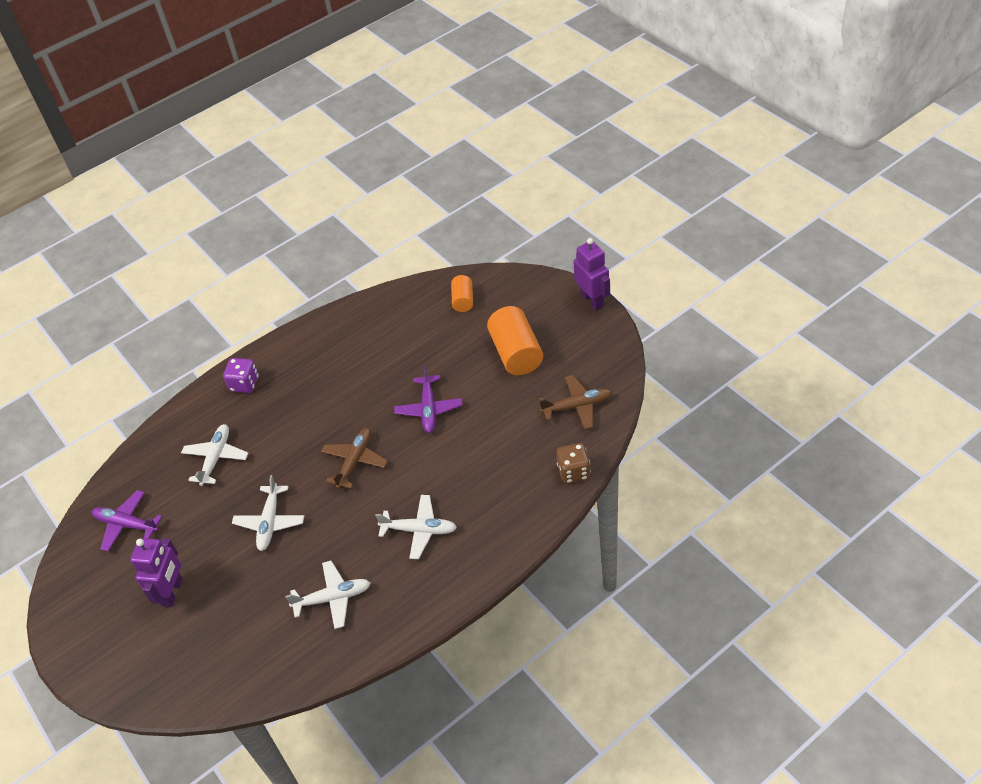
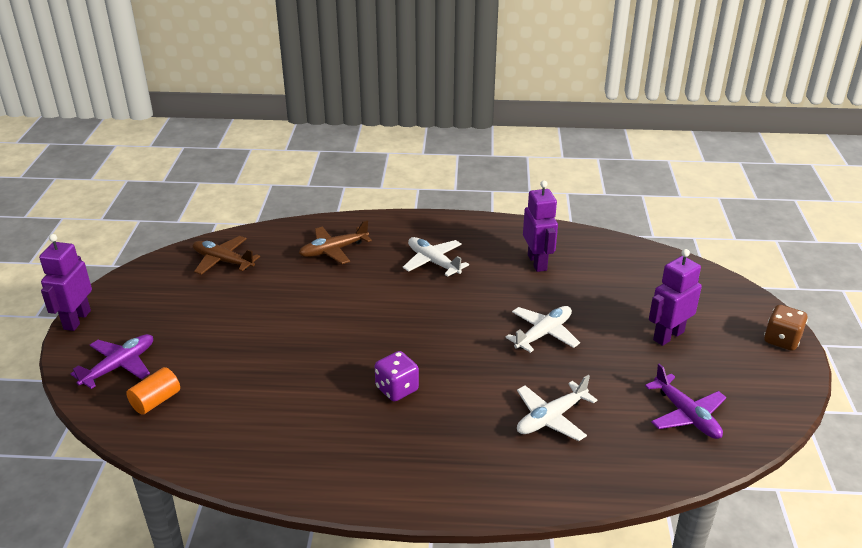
camera: 145 degrees left, 15 degrees down
purple dice [223,358,259,393] -> purple dice moved to [375,351,419,401]
white plane [285,561,371,629] -> purple robot [523,181,558,272]
brown plane [321,428,388,489] -> brown plane moved to [299,220,372,264]
purple plane [394,366,462,433] -> purple plane moved to [71,334,153,389]
orange cylinder [487,306,543,375] -> none
brown dice [556,443,591,483] -> brown dice moved to [764,305,808,351]

